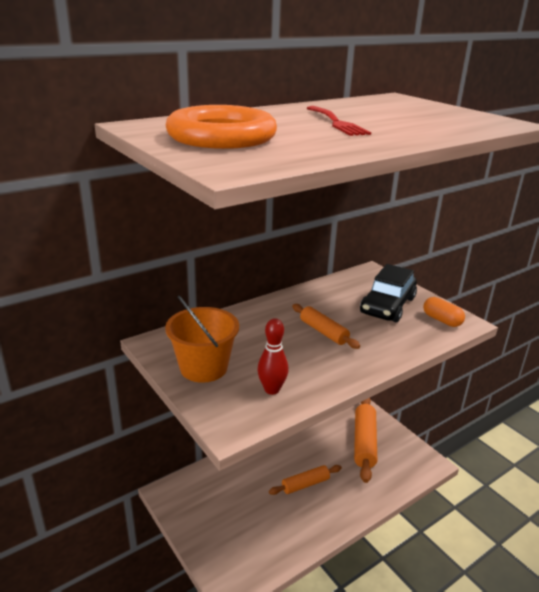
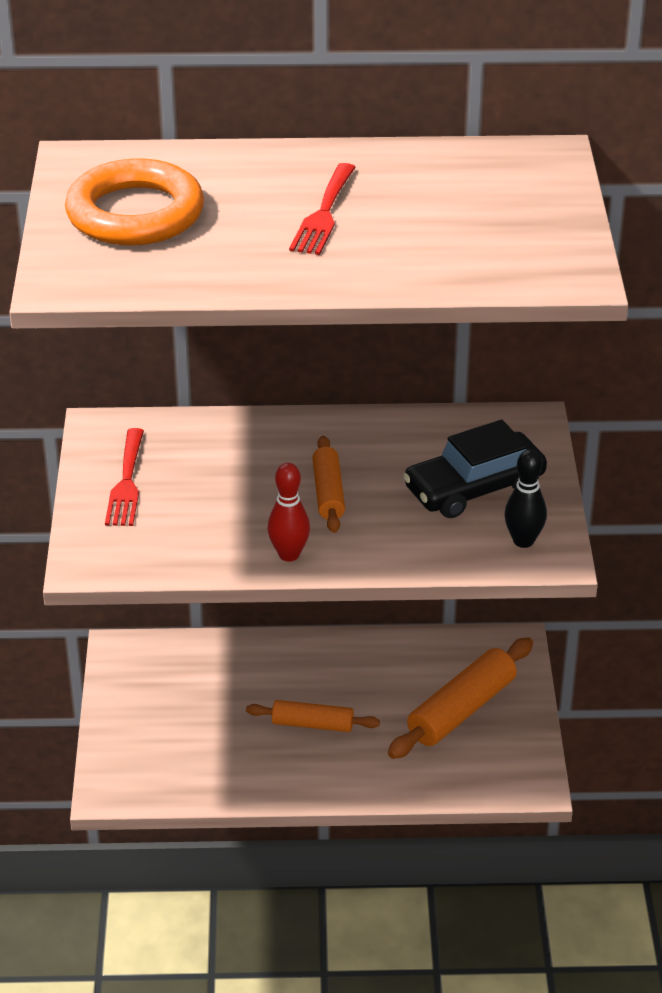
camera: 35 degrees right, 10 degrees up
orange bucket [165,295,239,383] -> red fork [105,428,144,526]
red bowling pin [257,318,289,395] -> red bowling pin moved to [268,463,310,562]
orange capsule [423,297,465,327] -> black bowling pin [504,449,547,548]

